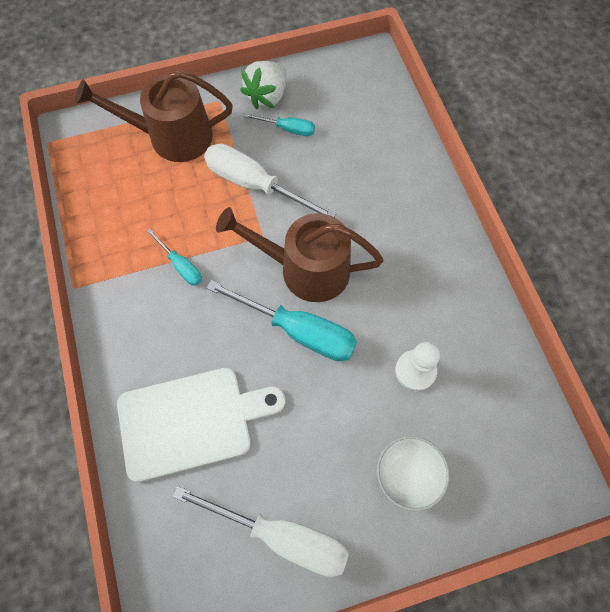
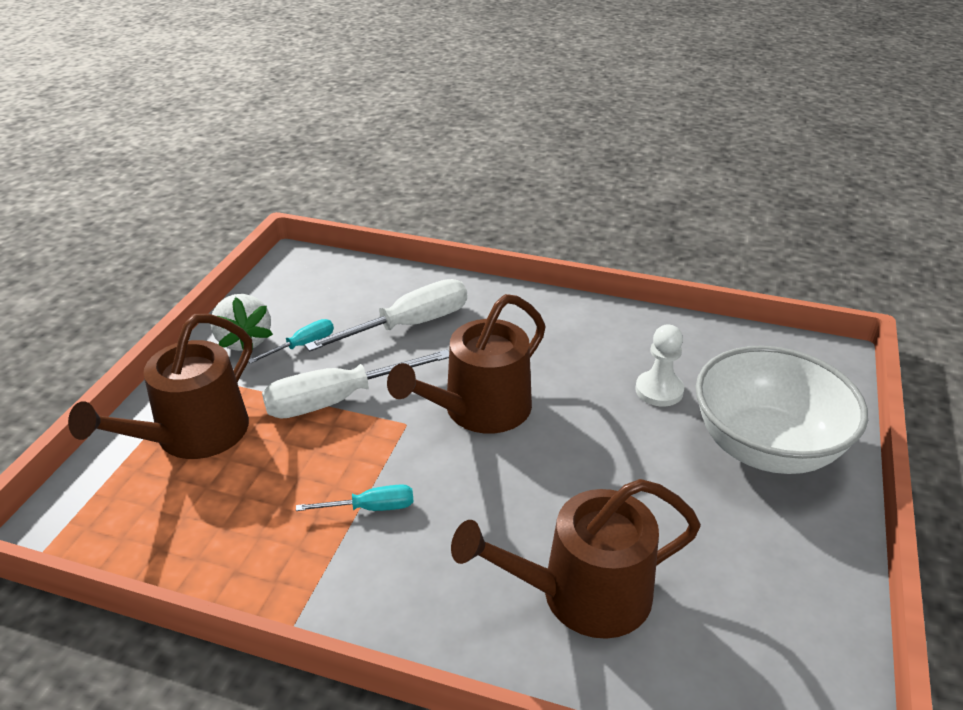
camera: 55 degrees left, 30 degrees down
white cutting board [117,368,286,482] -> brown watering can [451,479,701,639]
white screwdriver [172,486,349,577] -> white screwdriver moved to [305,279,467,352]
turquoise screwdriver [206,280,357,361] -> none
white bowl [377,436,450,511] -> white bowl [696,346,868,474], size x1.95

